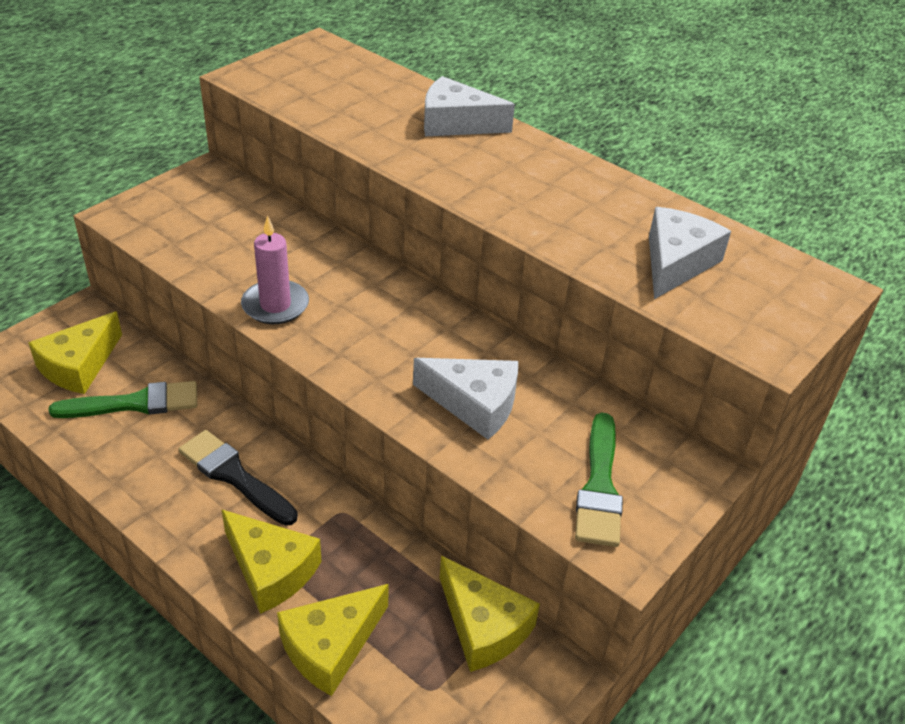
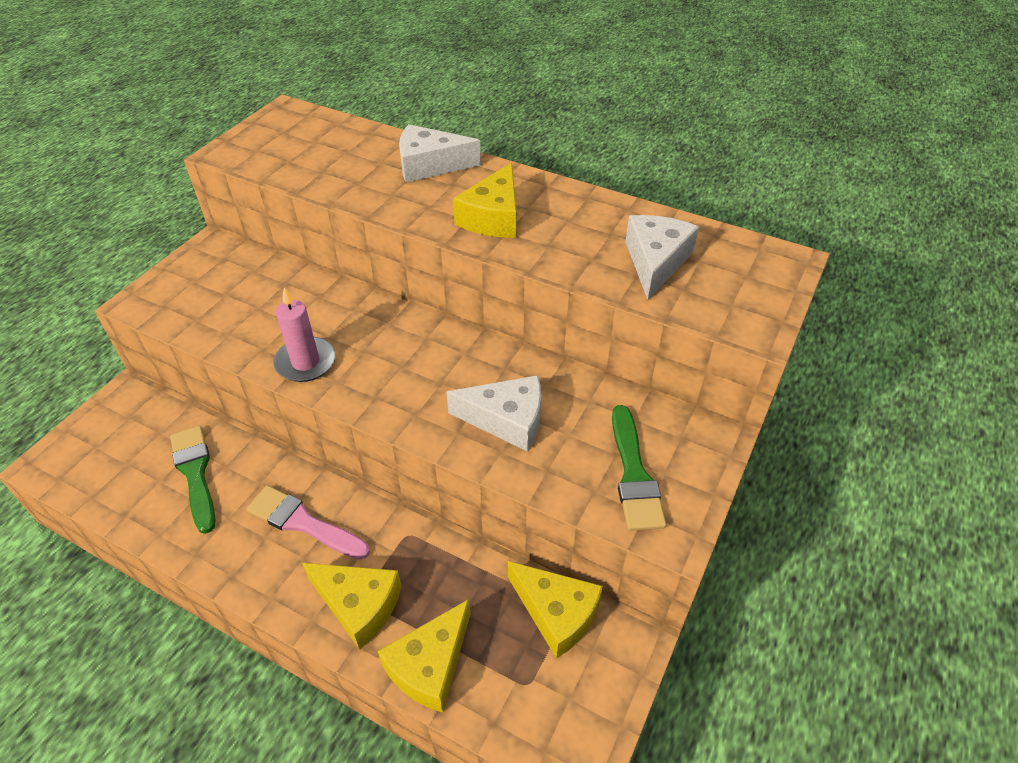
camera: 10 degrees left, 5 degrees up
yellow cheese [28,311,122,394] -> yellow cheese moved to [453,162,517,238]
green brush [48,381,197,418] -> green brush turned 90 degrees counterclockwise [170,426,216,534]
black brush [178,430,298,526] -> pink brush [246,485,370,560]

